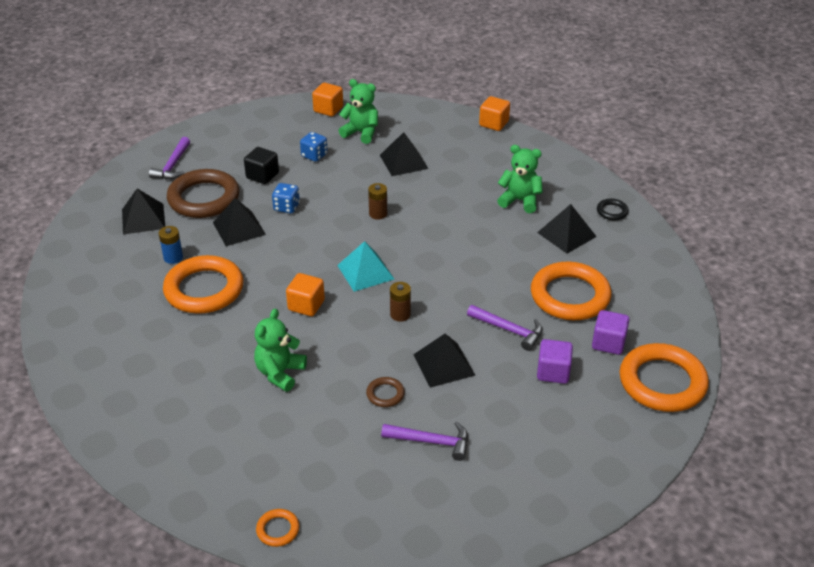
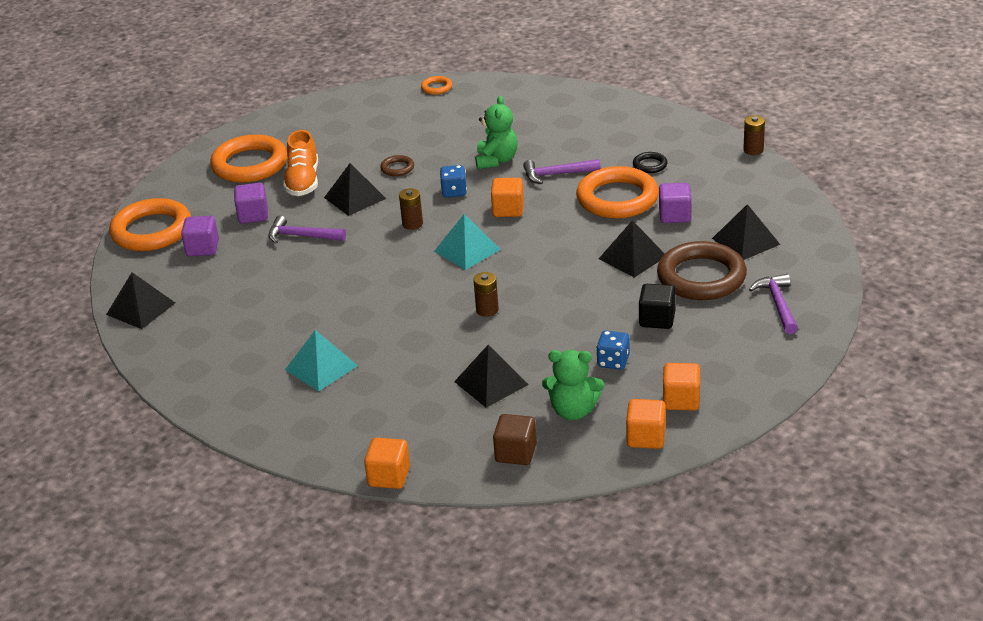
camera: 165 degrees right, 5 degrees down
blue battery [159,226,183,264] -> purple cube [659,183,691,223]
blue dice [272,183,300,213] -> blue dice moved to [440,165,467,197]
purple hammer [381,421,468,461] -> purple hammer moved to [523,159,601,184]
green teddy bear [497,145,543,213] -> turquoise pyramid [285,330,358,391]
orange ring [531,261,612,320] -> orange ring moved to [210,134,287,183]
black pyramid [537,204,597,253] -> black pyramid moved to [106,272,175,329]
black ring [597,199,629,220] -> black ring moved to [633,152,667,173]
none -> orange shoe [283,130,318,196]
none -> brown cube [493,414,537,465]
none -> orange cube [663,363,700,410]
none -> brown battery [743,115,765,155]

